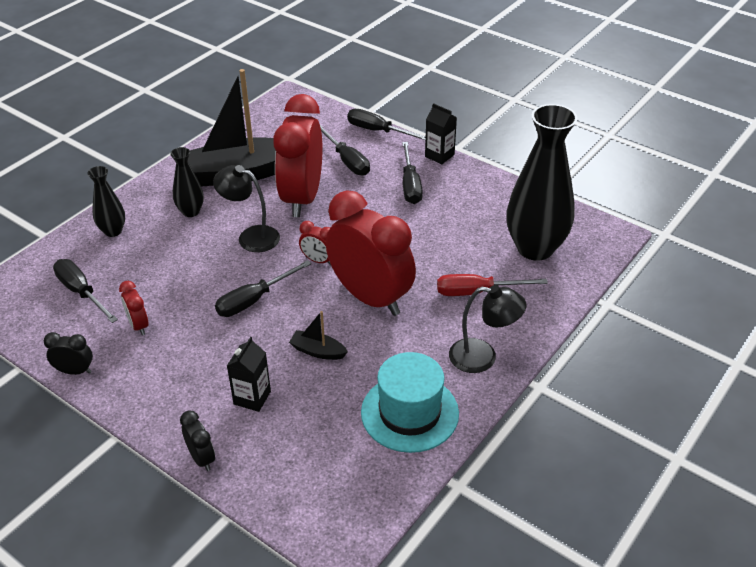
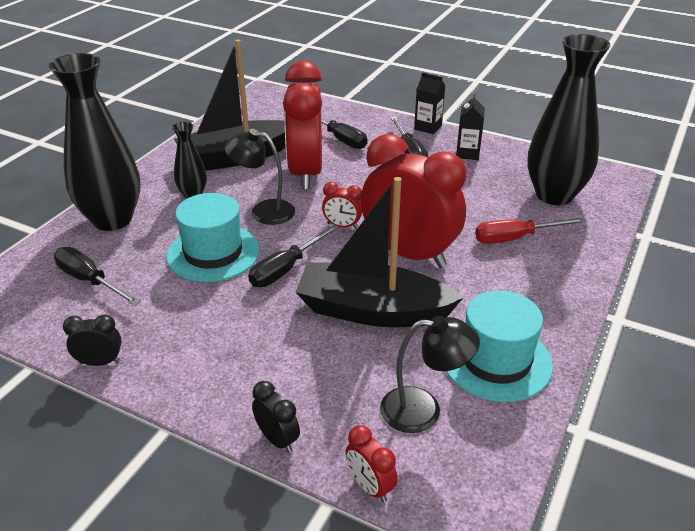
camera: 10 degrees left, 5 degrees down
black vase [88,166,125,237] -> black vase [49,53,141,231], size x2.07
red clock [119,281,149,335] -> red clock moved to [345,425,398,502]
black carton [227,337,271,412] -> black carton moved to [456,94,485,160]
black boat [289,311,348,360] -> black boat [296,177,464,327], size x2.42
black screwdriver [347,109,426,140] -> none
black lamp [449,285,526,373] -> black lamp moved to [380,316,480,433]
none -> turquoise hat [166,193,260,282]

